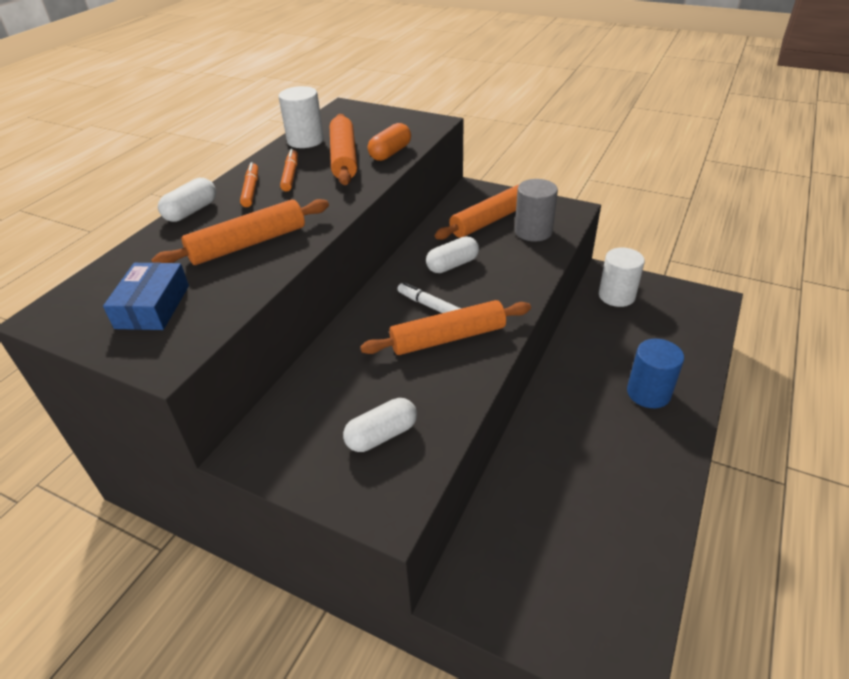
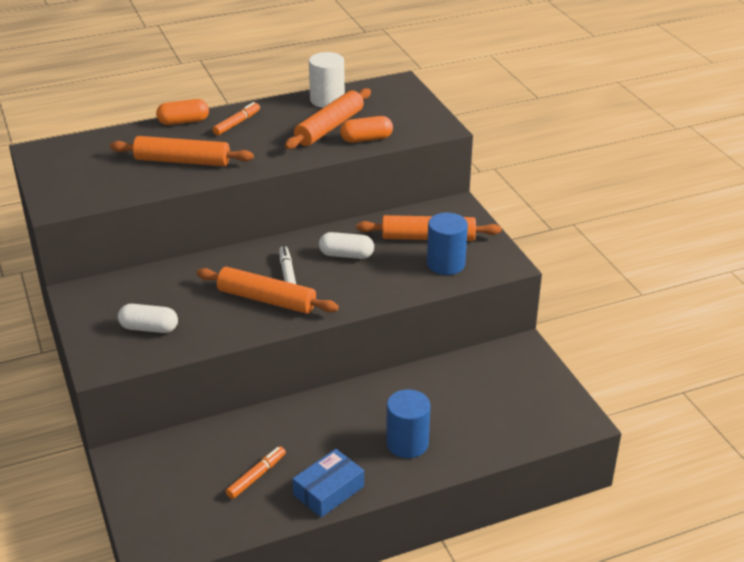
camera: 40 degrees right, 5 degrees down
blue box [103,262,189,330] -> blue box moved to [292,449,364,518]
white capsule [158,178,216,222] -> orange capsule [156,99,209,125]
orange marker [280,149,298,192] -> orange marker moved to [226,446,286,499]
grey cylinder [515,179,558,241] -> blue cylinder [427,212,468,275]
white cylinder [599,247,645,307] -> none

